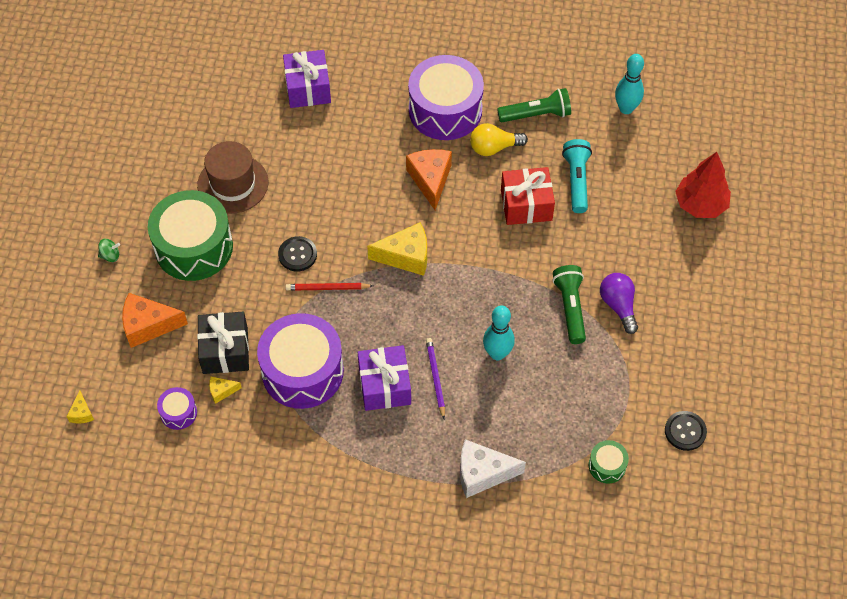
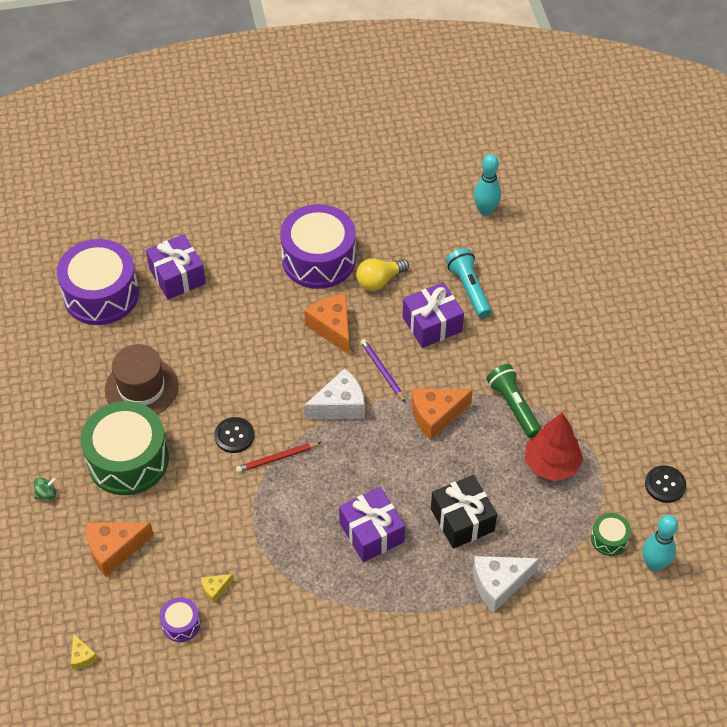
camera: 20 degrees left, 5 degrees down
black gift [197,312,249,374] -> black gift moved to [431,475,497,549]
purple drum [257,313,344,409] -> purple drum moved to [57,239,139,325]
yellow cheese [367,222,427,276] -> white cheese [304,368,365,419]
purple pencil [426,338,445,419] -> purple pencil moved to [361,339,406,402]
turquoise bowling pin [483,305,515,360] -> turquoise bowling pin moved to [642,515,678,572]
green flashlight [497,88,571,122] -> none
red gift [501,167,555,225] -> purple gift [403,282,464,348]
purple light bulb [600,273,638,334] -> none
red tree [675,152,731,218] -> red tree moved to [524,413,583,481]
none -> orange cheese [412,389,473,440]

